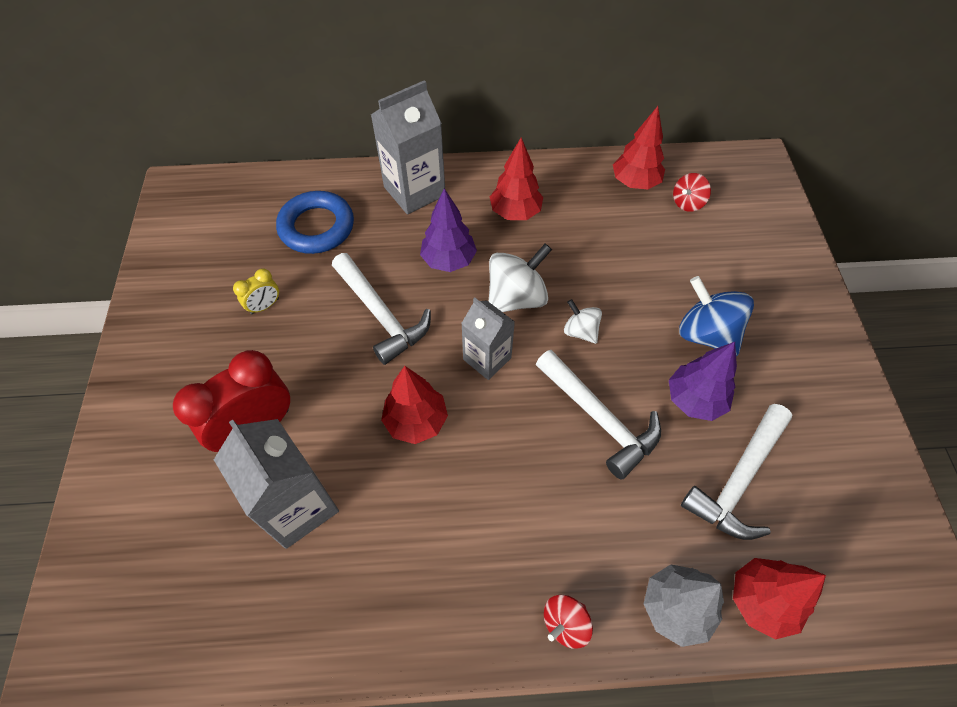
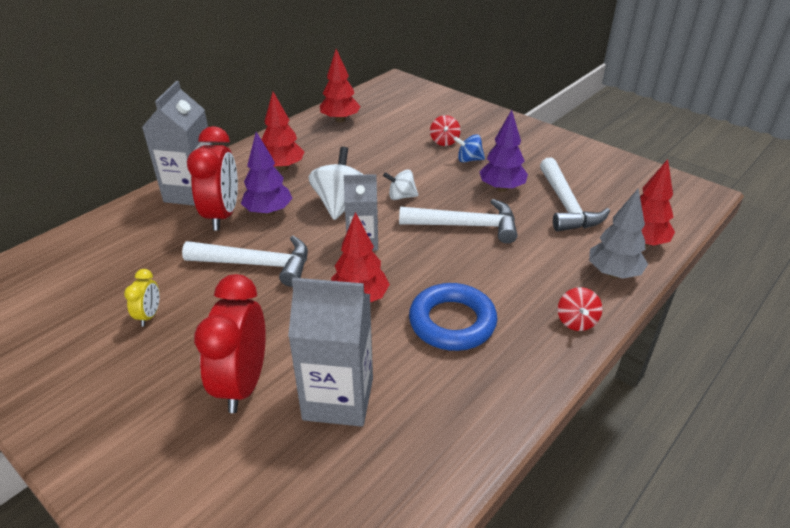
camera: 45 degrees left, 20 degrees down
blue ring [276,191,354,254] -> blue ring moved to [409,283,497,351]
red spinning top [673,173,711,212] -> red spinning top moved to [430,115,461,146]
blue spinning top [679,276,754,356] -> blue spinning top [454,134,485,163], size x0.57
none -> red clock [187,126,238,230]

